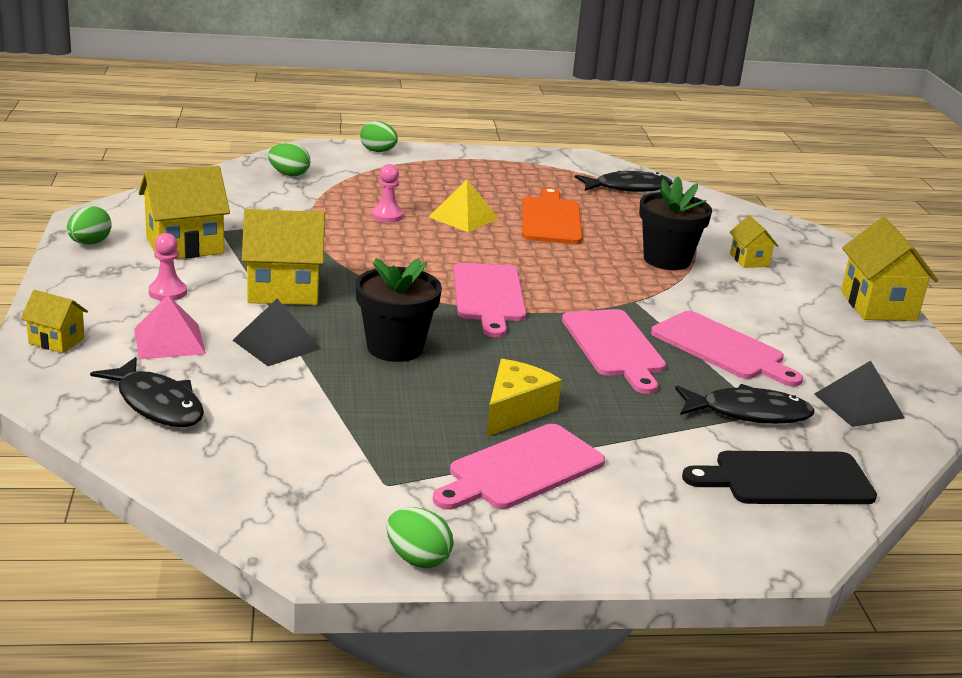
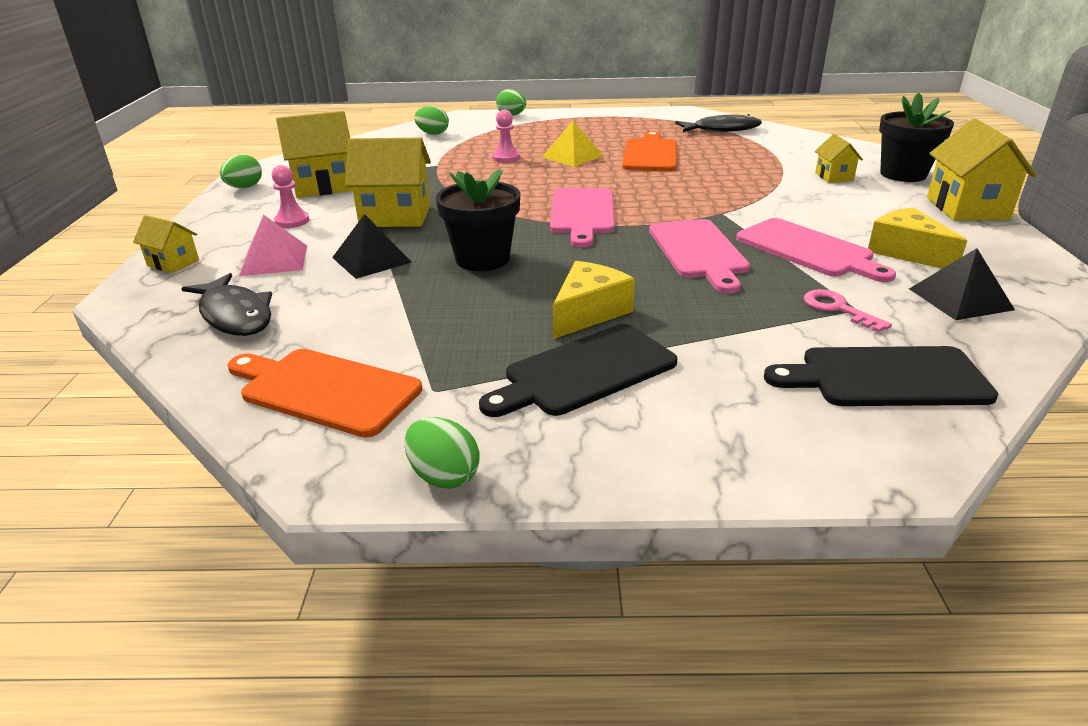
camera: 10 degrees right, 5 degrees up
pink cutting board [433,424,605,510] -> black cutting board [479,324,677,417]
black flower pot [639,177,712,270] -> black flower pot moved to [879,93,954,182]
black fish [675,384,815,424] -> pink key [804,289,892,333]
none -> orange cutting board [227,349,422,438]
none -> yellow cheese [868,207,967,269]

